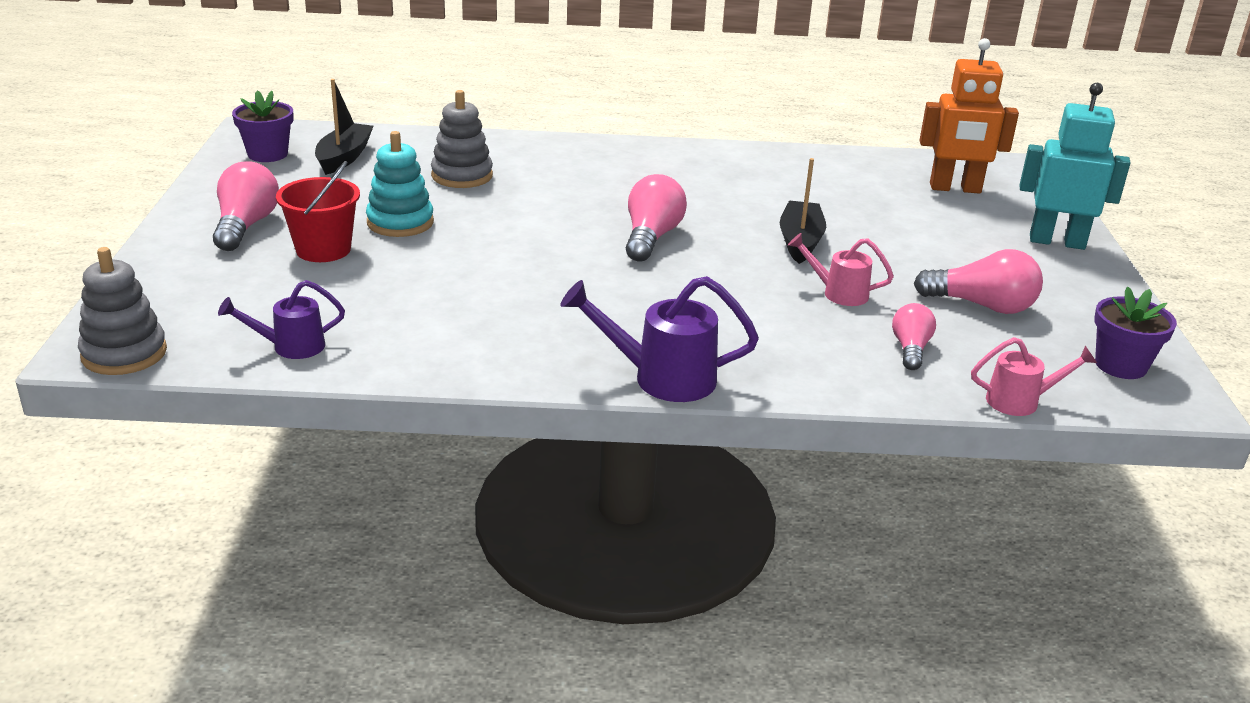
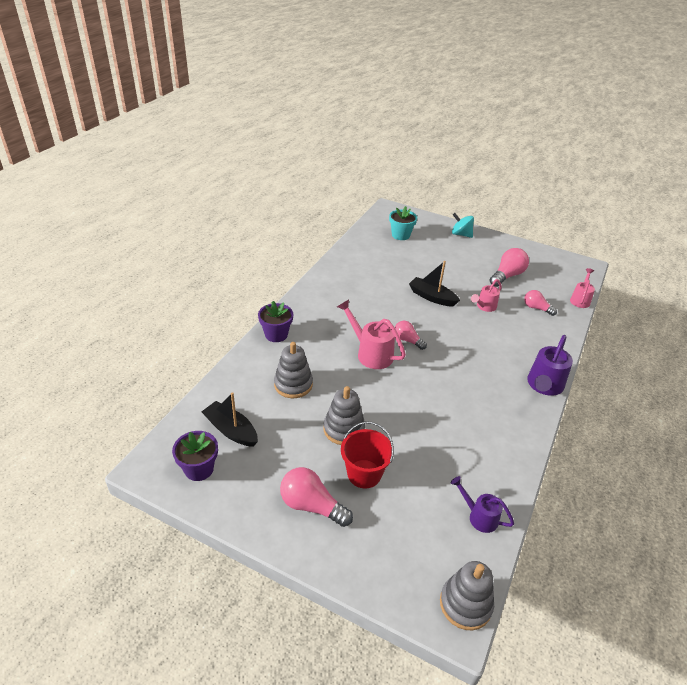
camera: 65 degrees left, 10 degrees up
purple watering can [218,280,345,359] -> purple watering can turned 120 degrees clockwise [451,476,514,533]
turquoise stacking toy [366,131,434,237] -> grey stacking toy [324,386,365,445]
pink light bulb [626,174,687,262] -> pink light bulb [395,321,427,350], size x0.63
orange robot [920,38,1019,194] -> turquoise flower pot [389,206,417,240]
turquoise robot [1020,83,1131,250] -> turquoise spinning top [452,213,474,238]
purple flower pot [1094,287,1177,379] -> purple flower pot moved to [258,301,293,342]
none -> pink watering can [337,299,406,369]

